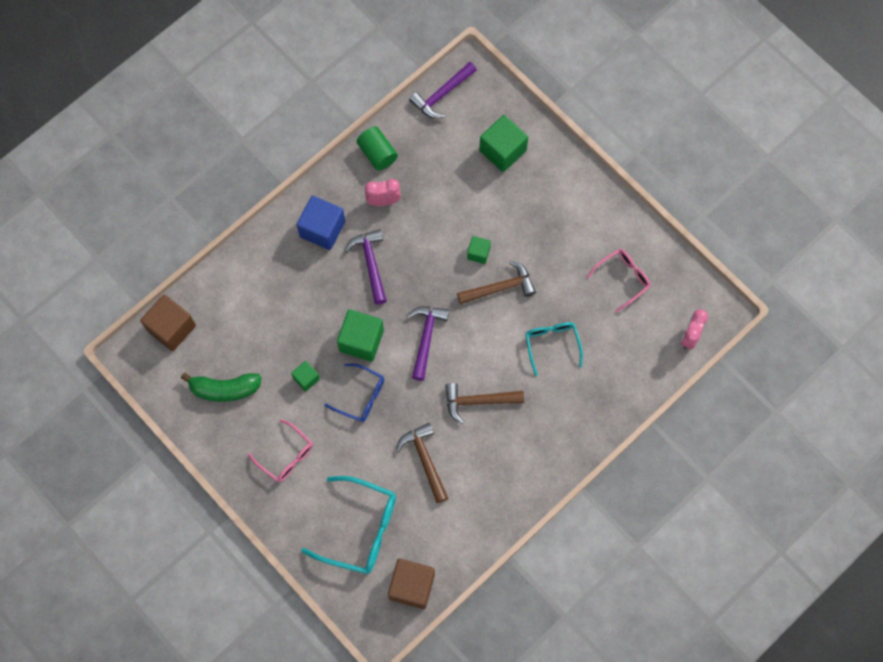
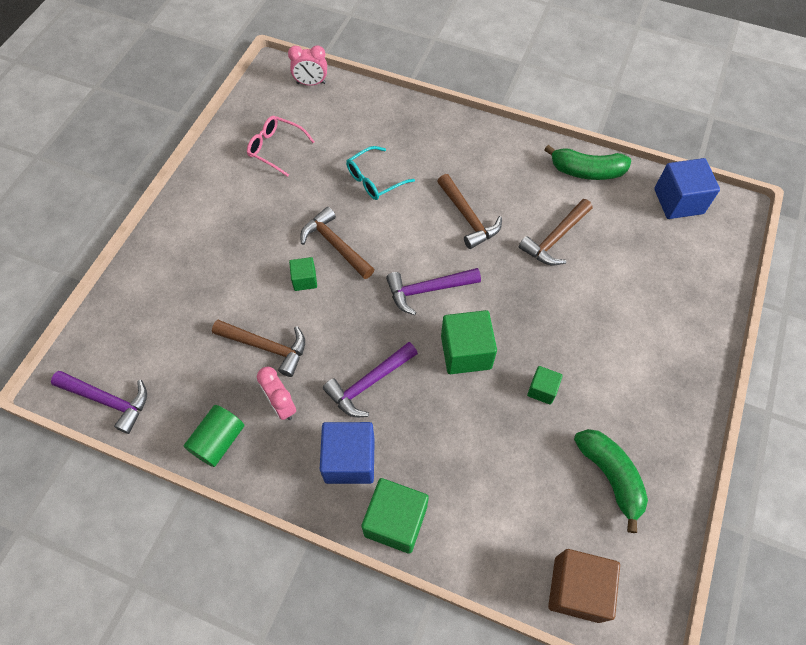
camera: 115 degrees left, 10 degrees down
pink glasses [248,419,313,482] -> none
turquoise glasses [301,476,396,574] -> none
blue glasses [325,363,384,422] -> none
brown cube [388,559,435,609] -> blue cube [654,158,720,219]
green cube [479,115,528,172] -> green cube moved to [361,478,429,554]
none -> brown hammer [212,320,305,377]
none -> green banana [544,145,631,180]

